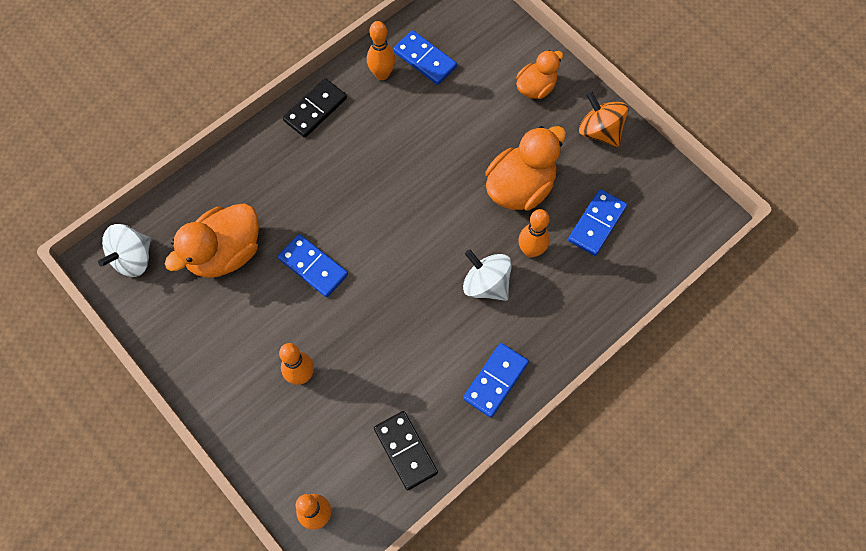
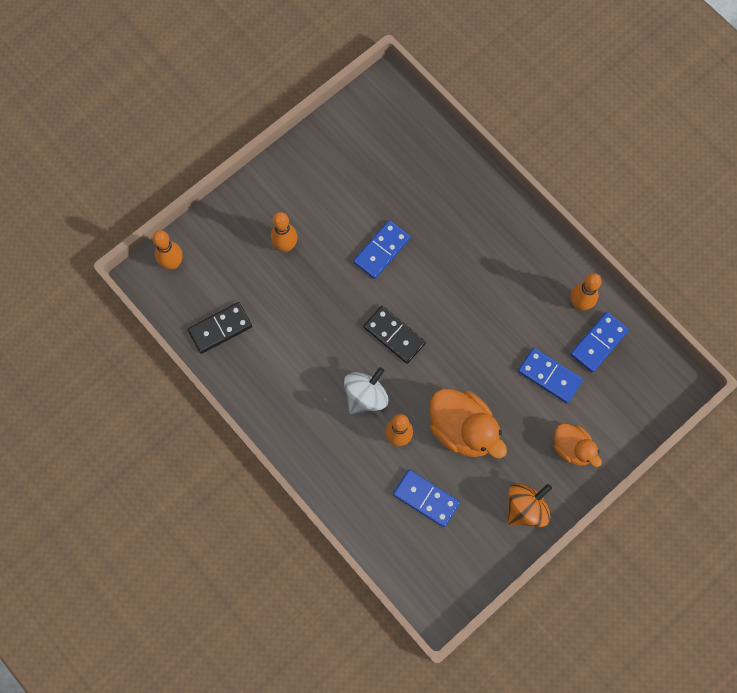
camera: 90 degrees right, 5 degrees up
white spinning top [98,224,151,277] -> none
orange duck [165,203,259,278] -> none
black domino [283,78,347,138] -> black domino moved to [364,306,426,364]
blue domino [463,343,529,418] -> blue domino moved to [518,348,583,403]

